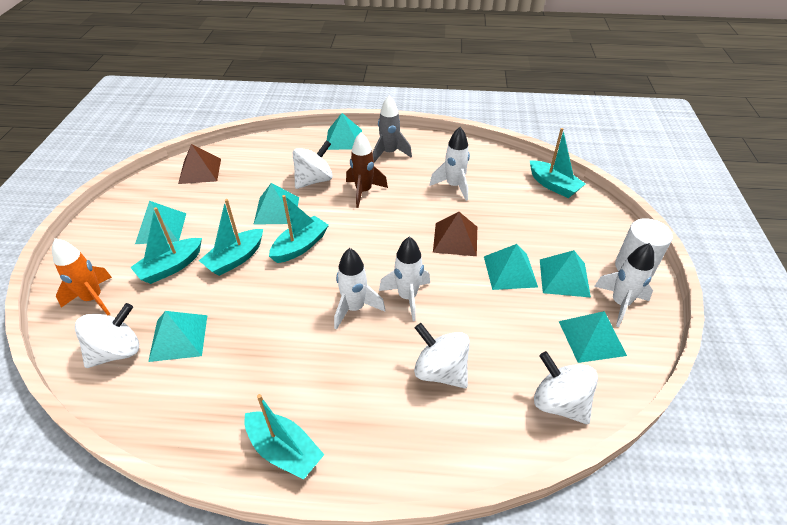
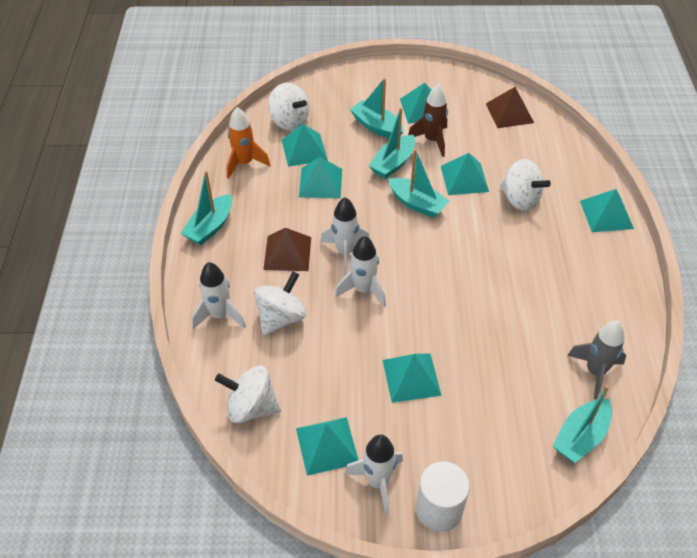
camera: 85 degrees right, 5 degrees up
orange rocket [52,238,112,316] -> orange rocket moved to [226,107,270,179]
turquoise boat [199,199,263,276] -> turquoise boat turned 90 degrees counterclockwise [369,108,415,179]
brown rocket [346,132,388,208] -> brown rocket moved to [408,84,448,157]
grey rocket [373,95,412,162] -> grey rocket moved to [567,320,626,400]
white rocket [429,127,470,201] -> white rocket moved to [192,262,246,329]
brown pyramid [433,212,477,256] -> brown pyramid moved to [263,228,311,271]
white spinning top [534,351,598,424] -> white spinning top turned 120 degrees counterclockwise [215,366,281,423]
turquoise pyramid [540,250,591,298] -> turquoise pyramid moved to [299,157,342,198]

